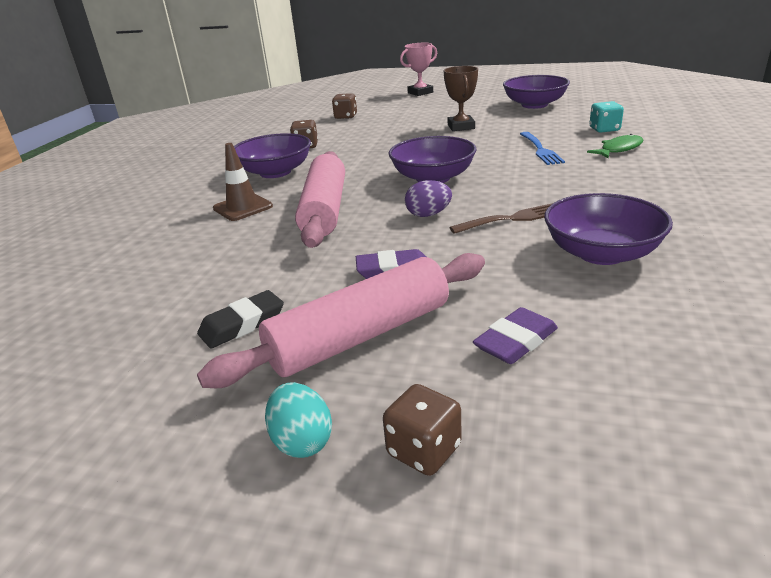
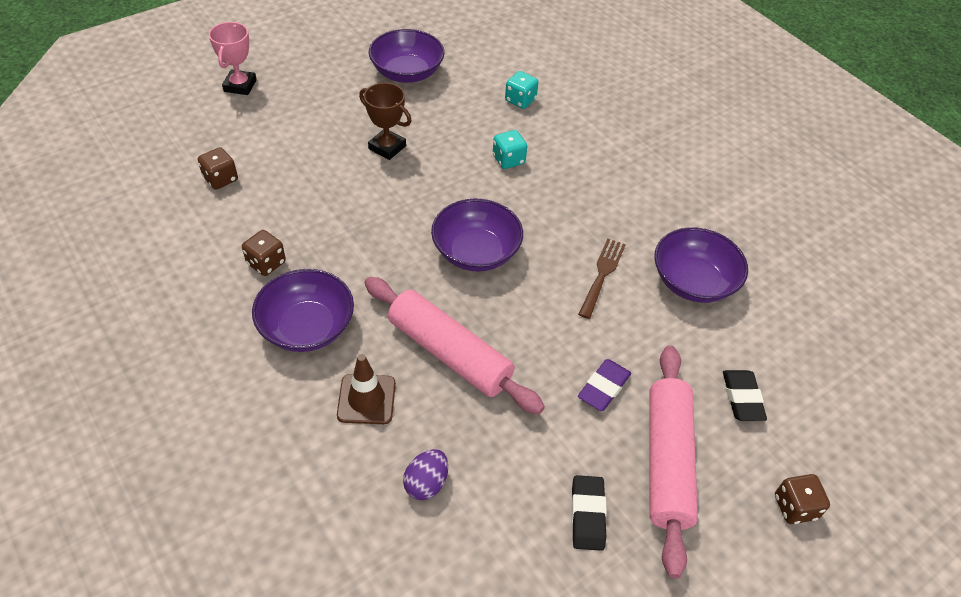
camera: 55 degrees left, 20 degrees up
turquoise egg [265,382,332,458] -> none
purple egg [405,180,452,217] -> purple egg moved to [403,449,448,500]
purple eraser [473,307,558,364] -> black eraser [723,370,767,421]
blue fork [520,132,565,165] -> turquoise dice [493,130,527,169]
green fish [587,134,643,158] -> none

